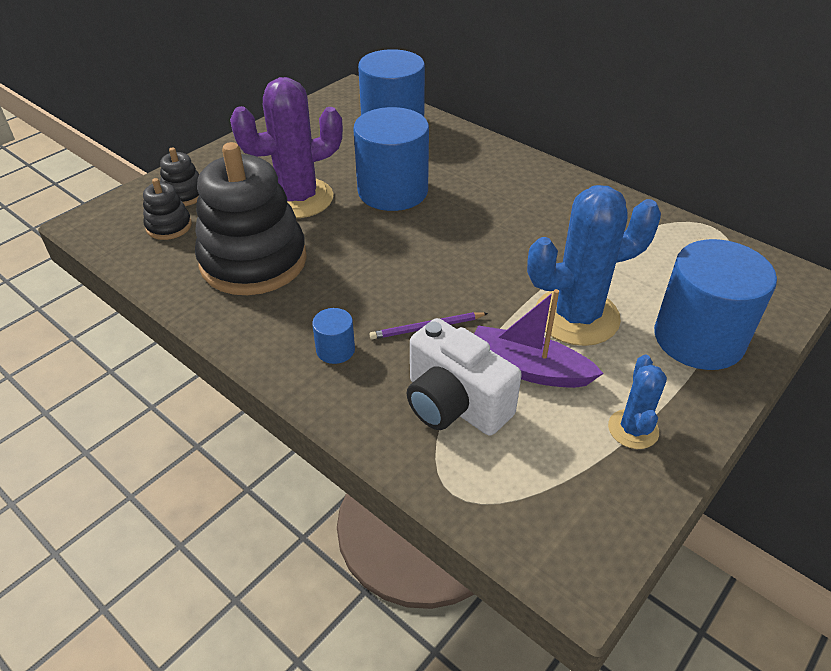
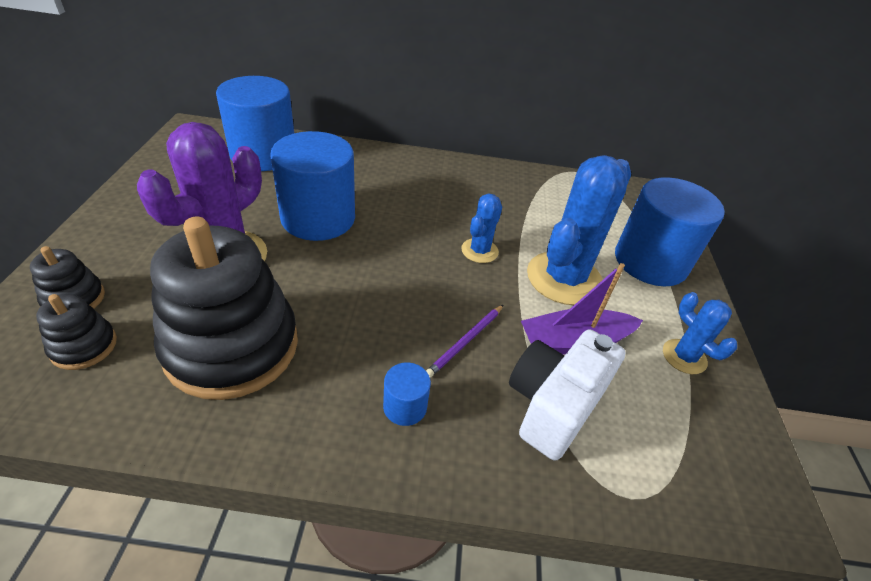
camera: 40 degrees left, 0 degrees up
white camera [407,318,522,436] -> white camera turned 120 degrees clockwise [509,329,626,461]
none -> blue cactus [461,194,502,263]

